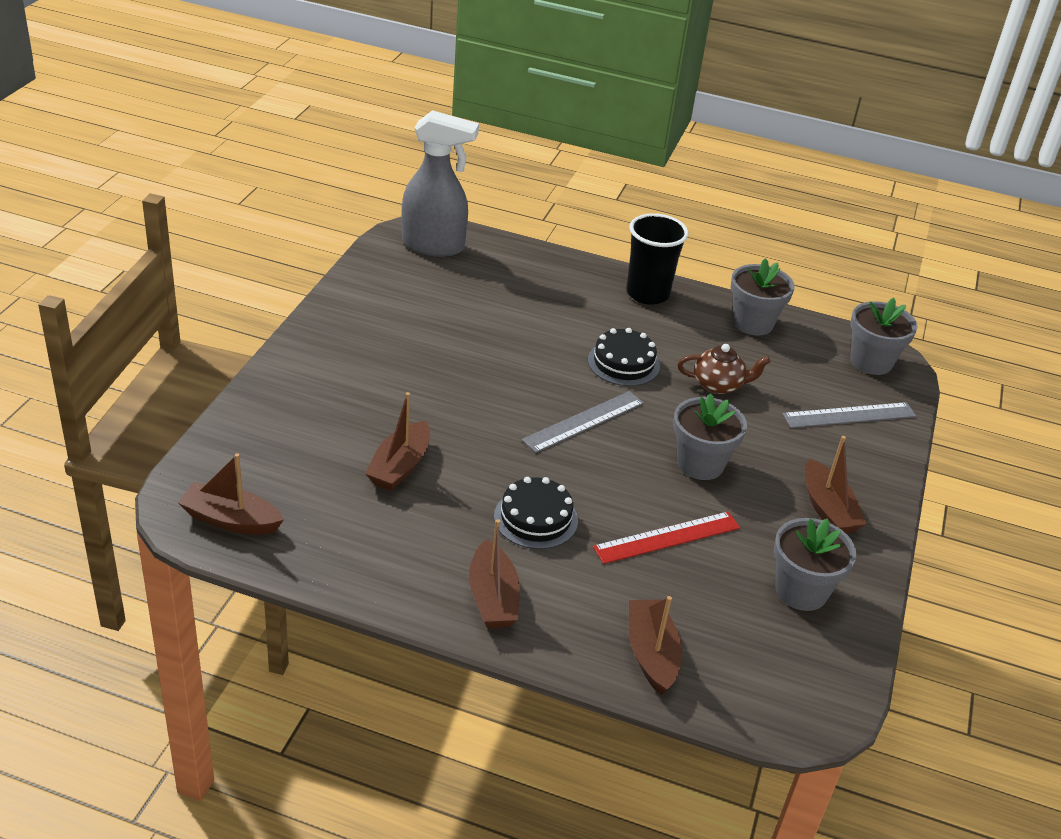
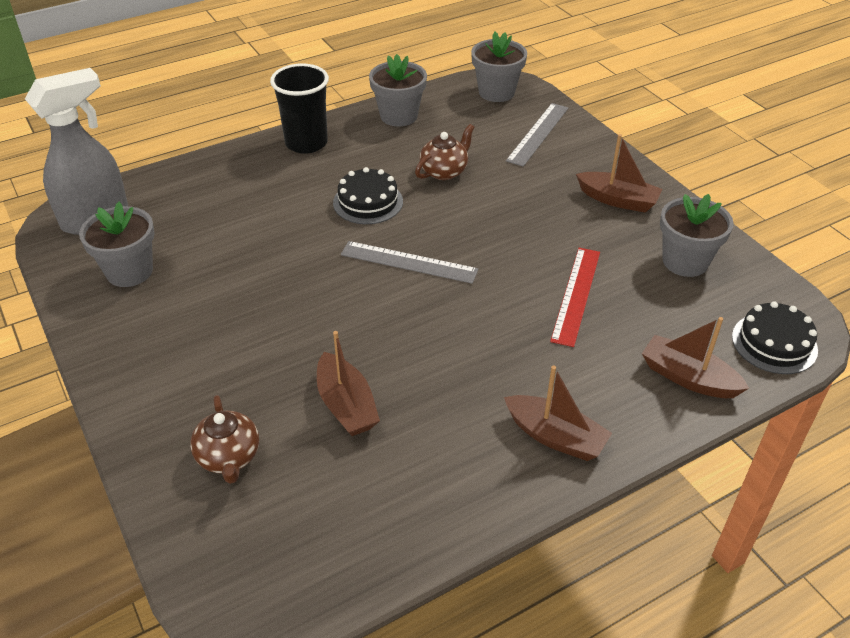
camera: 45 degrees left, 5 degrees up
brown boat [178,453,284,535] -> none
black cake [494,477,578,549] -> black cake moved to [732,301,818,374]
grey ruler [522,391,644,453] -> grey ruler turned 75 degrees counterclockwise [341,241,479,284]
grey flower pot [673,393,747,480] -> grey flower pot moved to [79,202,155,287]
none -> brown teapot [190,395,259,484]

